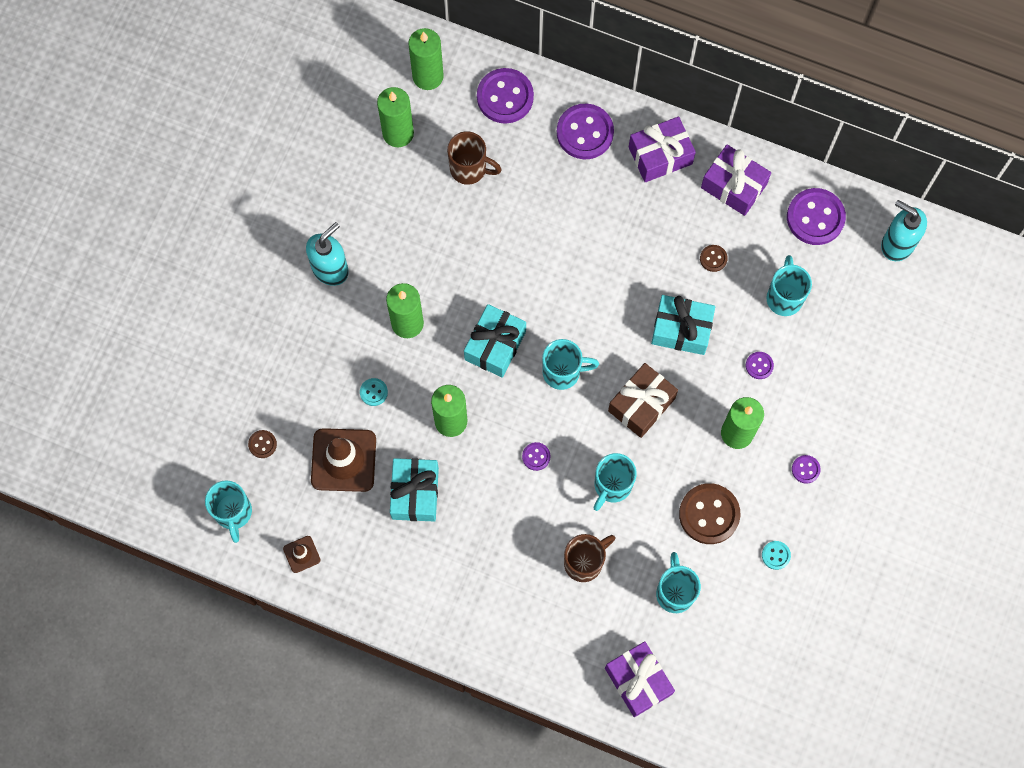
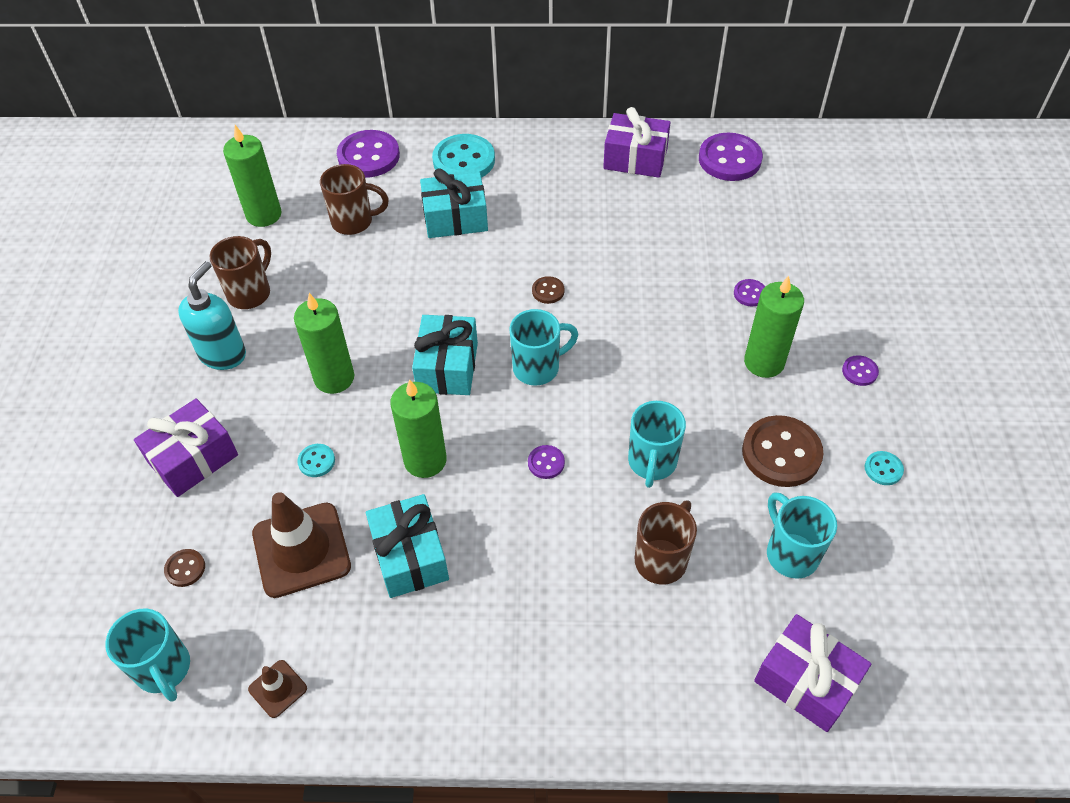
camera: 20 degrees left, 20 degrees down
green candle [408,28,444,90] -> none
purple button [557,104,614,159] -> turquoise button [432,134,495,178]
brown gift [608,363,678,438] -> none
purple gift [629,116,696,182] -> purple gift moved to [134,398,238,497]
turquoise gift [651,295,715,355] -> turquoise gift moved to [420,168,488,238]
brown button [700,245,728,272] -> brown button moved to [532,276,564,304]
turquoise mug [766,255,812,316] -> none
turquoise soap dispenser [881,200,927,261] -> none
none -> brown mug [210,236,271,309]

